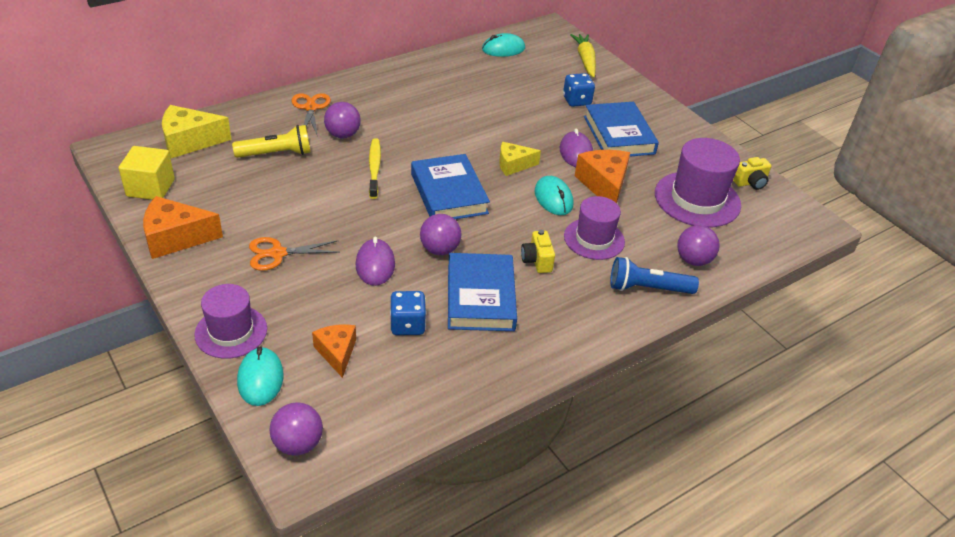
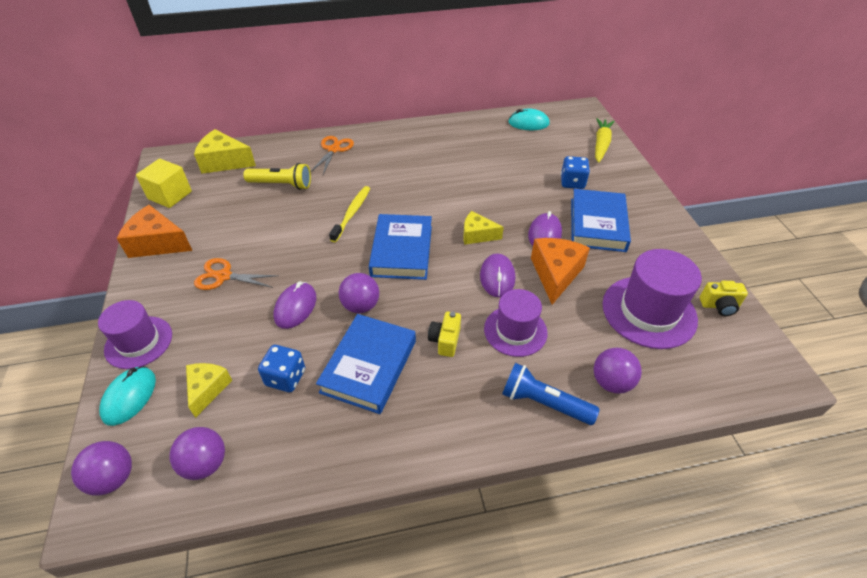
camera: 25 degrees right, 5 degrees up
orange cheese [312,324,356,378] -> yellow cheese [186,363,232,418]
purple ball [324,102,361,138] -> purple ball moved to [170,427,225,480]
turquoise mouse [534,176,573,215] -> purple mouse [480,253,515,297]

